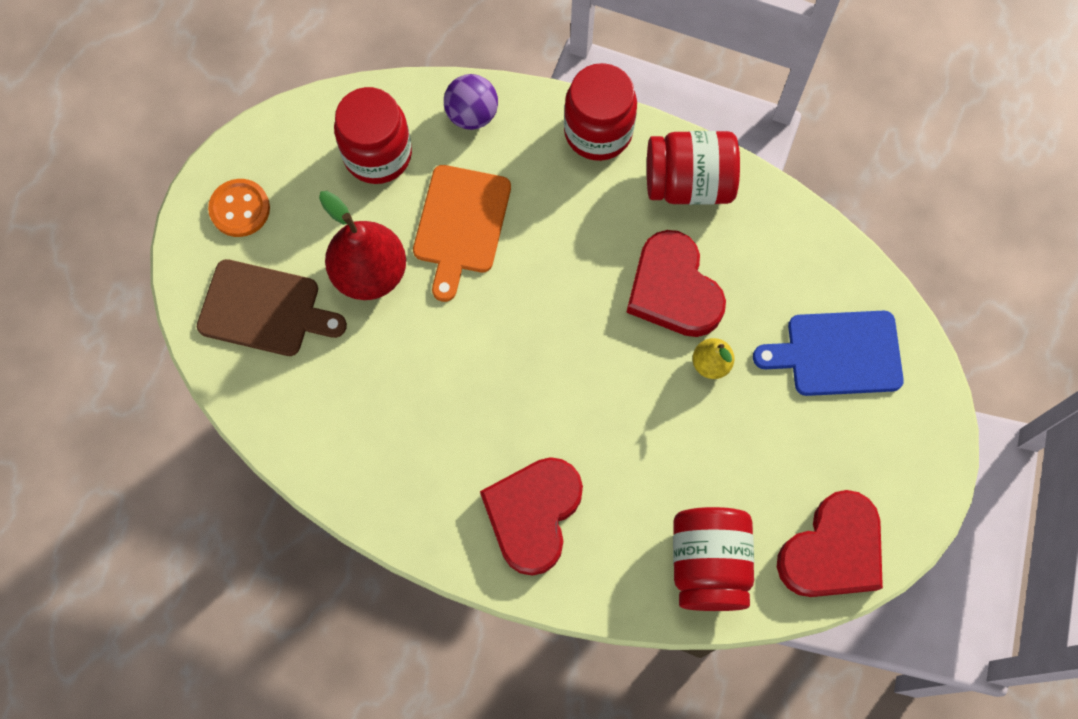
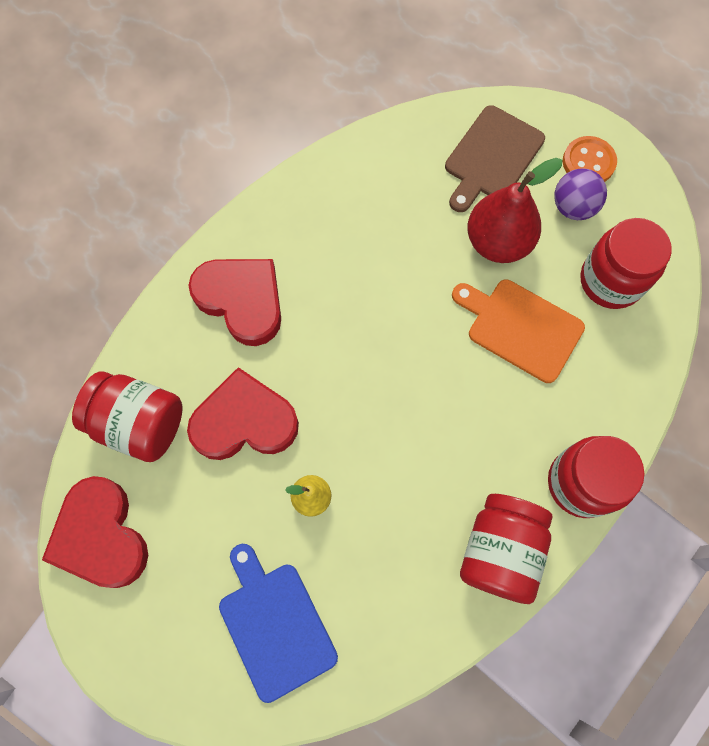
camera: 110 degrees right, 0 degrees up
purple ball [444,74,498,130] -> purple ball moved to [554,168,607,220]
red heart [626,230,726,337] -> red heart moved to [187,367,299,460]
blue cutting board [753,311,904,396] -> blue cutting board turned 45 degrees counterclockwise [219,544,338,703]

